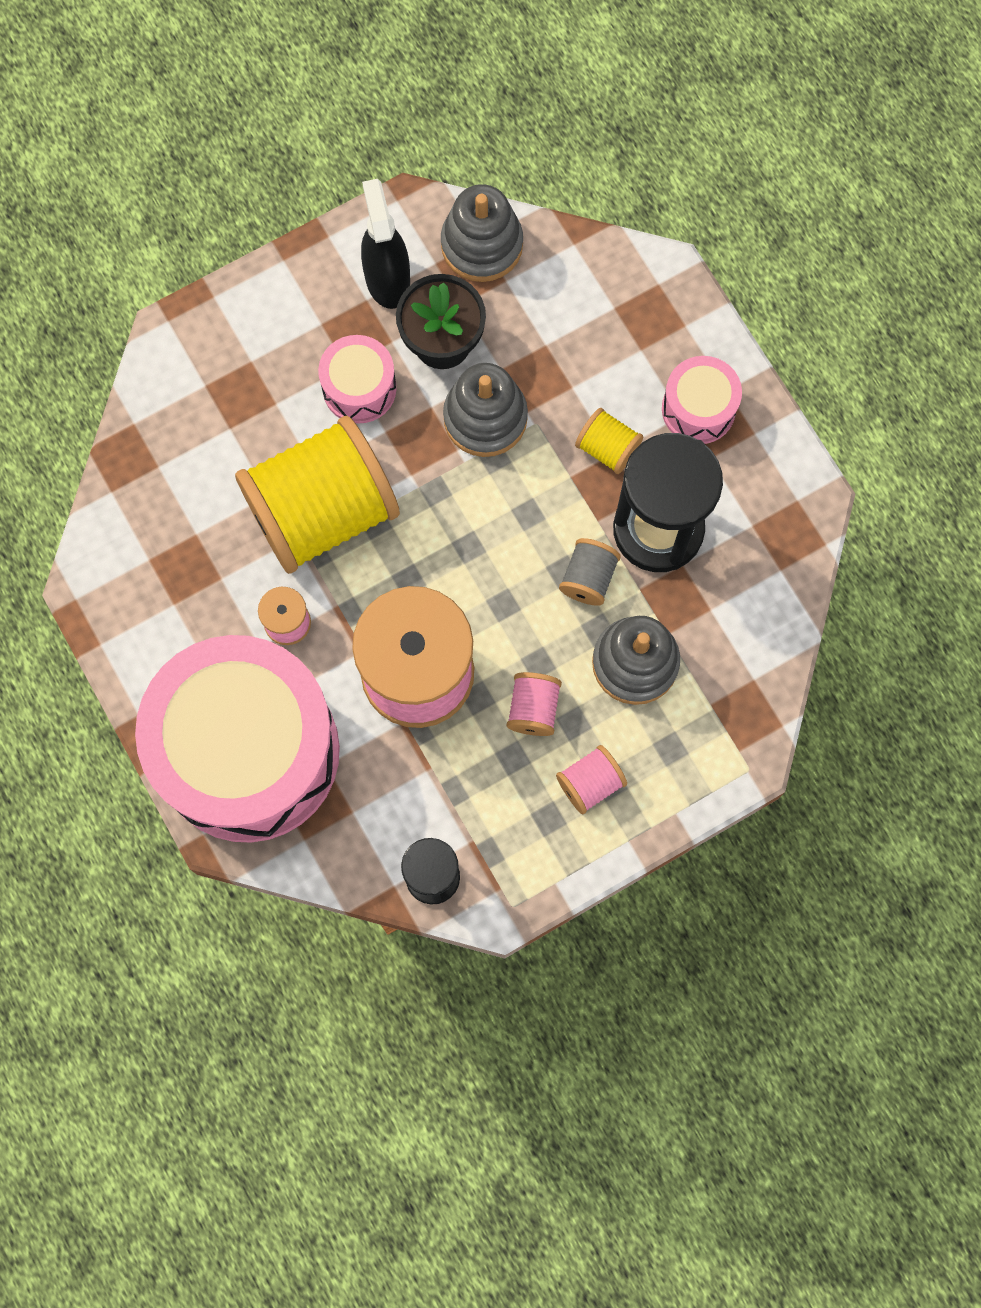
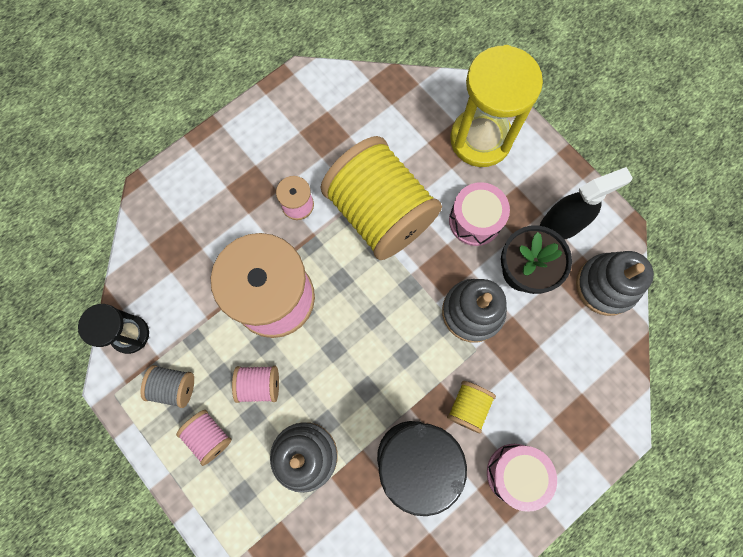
camera: 80 degrees right, 0 degrees up
pink drum [135,635,340,843] -> none
grey spool [559,538,621,606] -> grey spool moved to [140,365,194,408]
none -> yellow hourglass [450,45,543,167]

